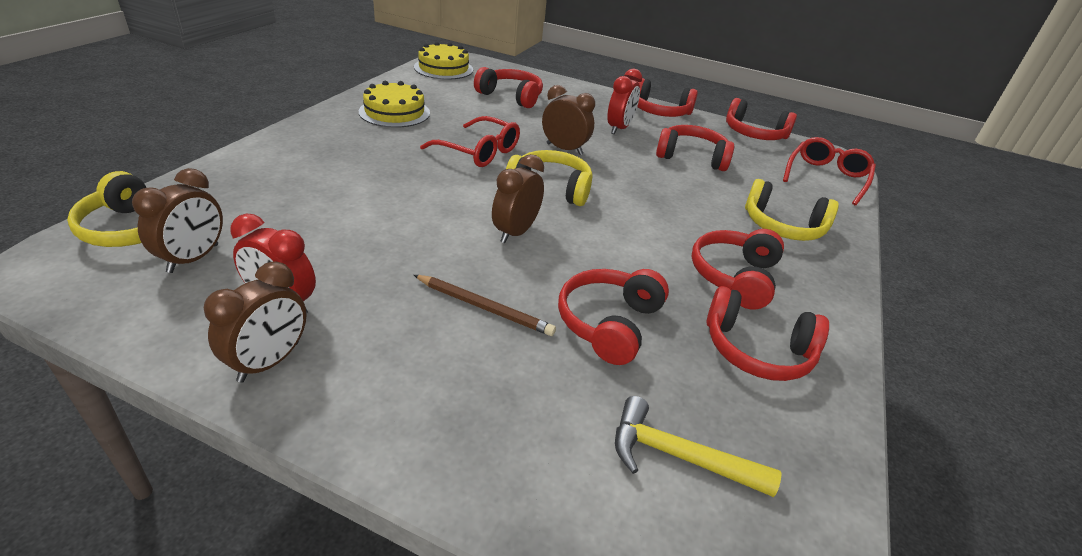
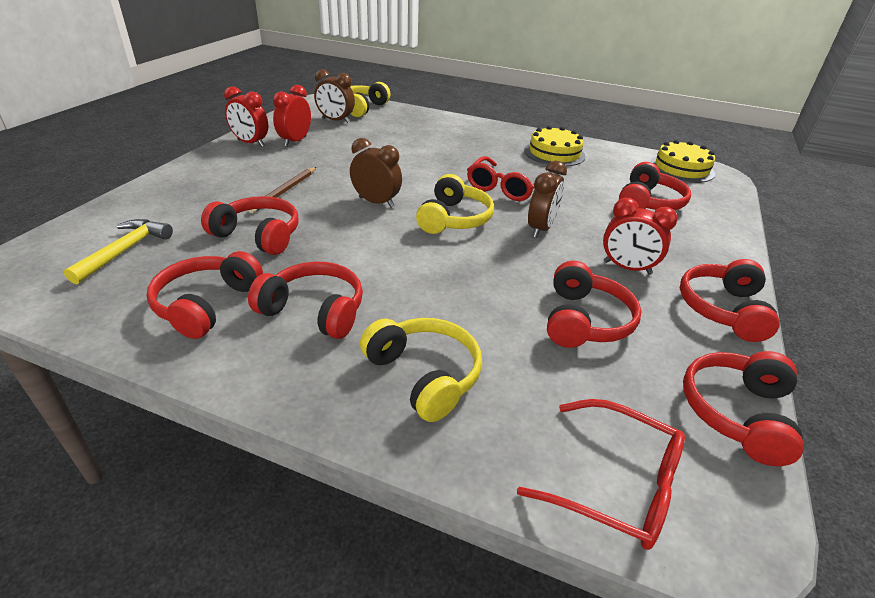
camera: 90 degrees right, 0 degrees up
brown clock [204,261,306,383] -> red clock [224,86,268,147]
yellow headphones [745,179,839,241] -> yellow headphones turned 120 degrees clockwise [360,318,482,422]

